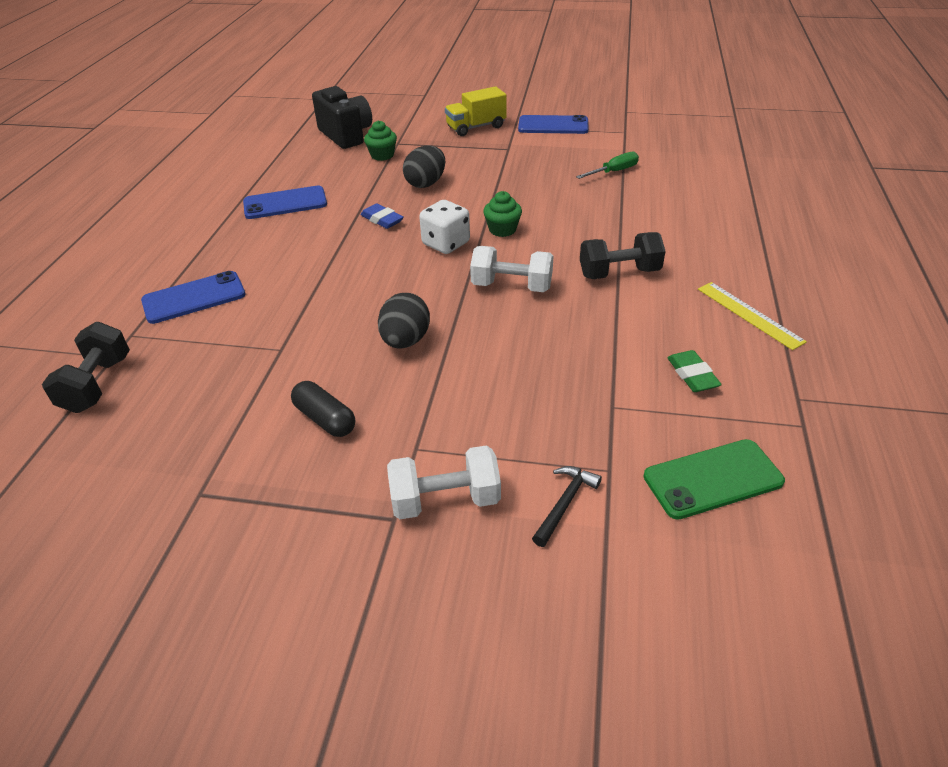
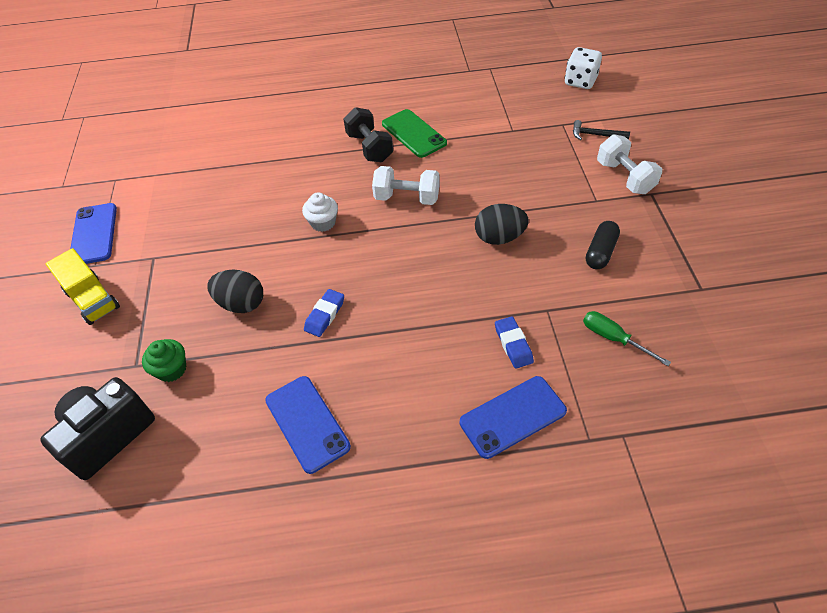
camera: 105 degrees left, 10 degrees up
black dumbbell [42,322,130,413] -> none
blue phone [141,271,246,324] -> blue phone turned 75 degrees counterclockwise [460,376,567,459]
white dice [419,200,470,254] -> white dice moved to [565,47,602,89]
white dumbbell [470,246,553,292] -> white dumbbell turned 75 degrees counterclockwise [372,166,440,205]
green cupcake [483,191,522,237] -> white cupcake [302,192,338,232]
green screwdriver [576,152,639,179] -> green screwdriver moved to [583,311,671,366]
green phone [644,439,785,520] -> green phone moved to [382,109,447,158]
green eraser [667,350,722,392] -> none
yellow ruler [698,282,807,350] -> none
none -> blue eraser [495,316,534,369]

